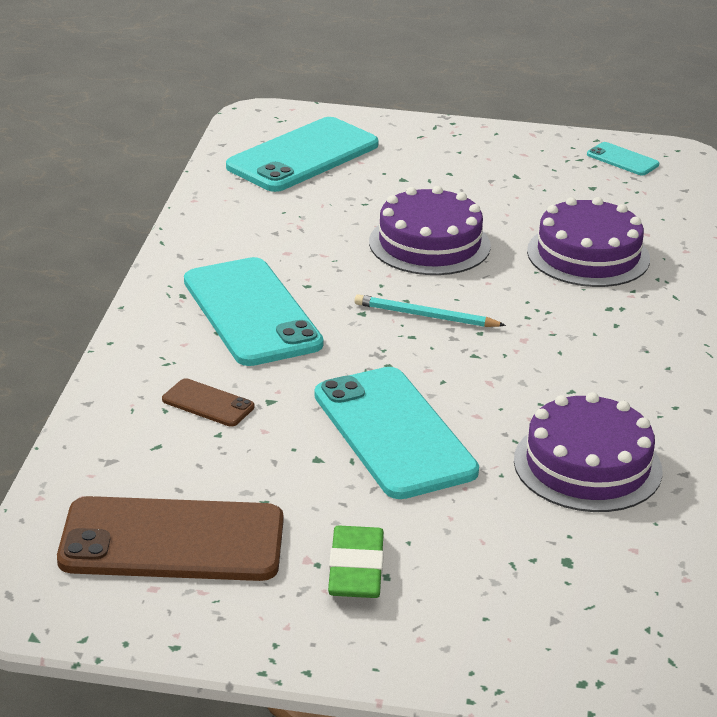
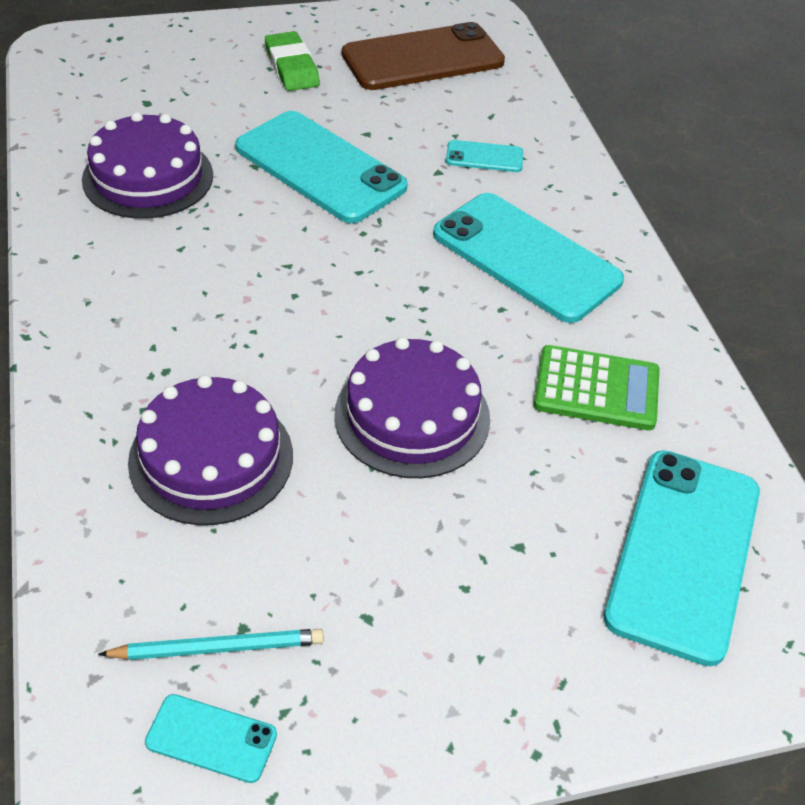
camera: 155 degrees right, 15 degrees up
brown phone [162,378,254,427] -> turquoise phone [446,140,523,172]
turquoise pencil [355,294,506,327] -> turquoise pencil moved to [98,629,324,660]
none -> green calculator [534,345,660,430]

